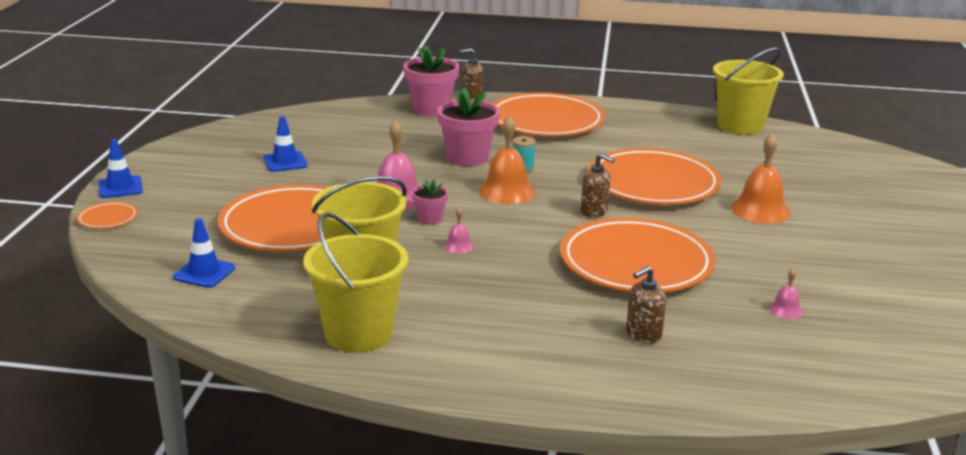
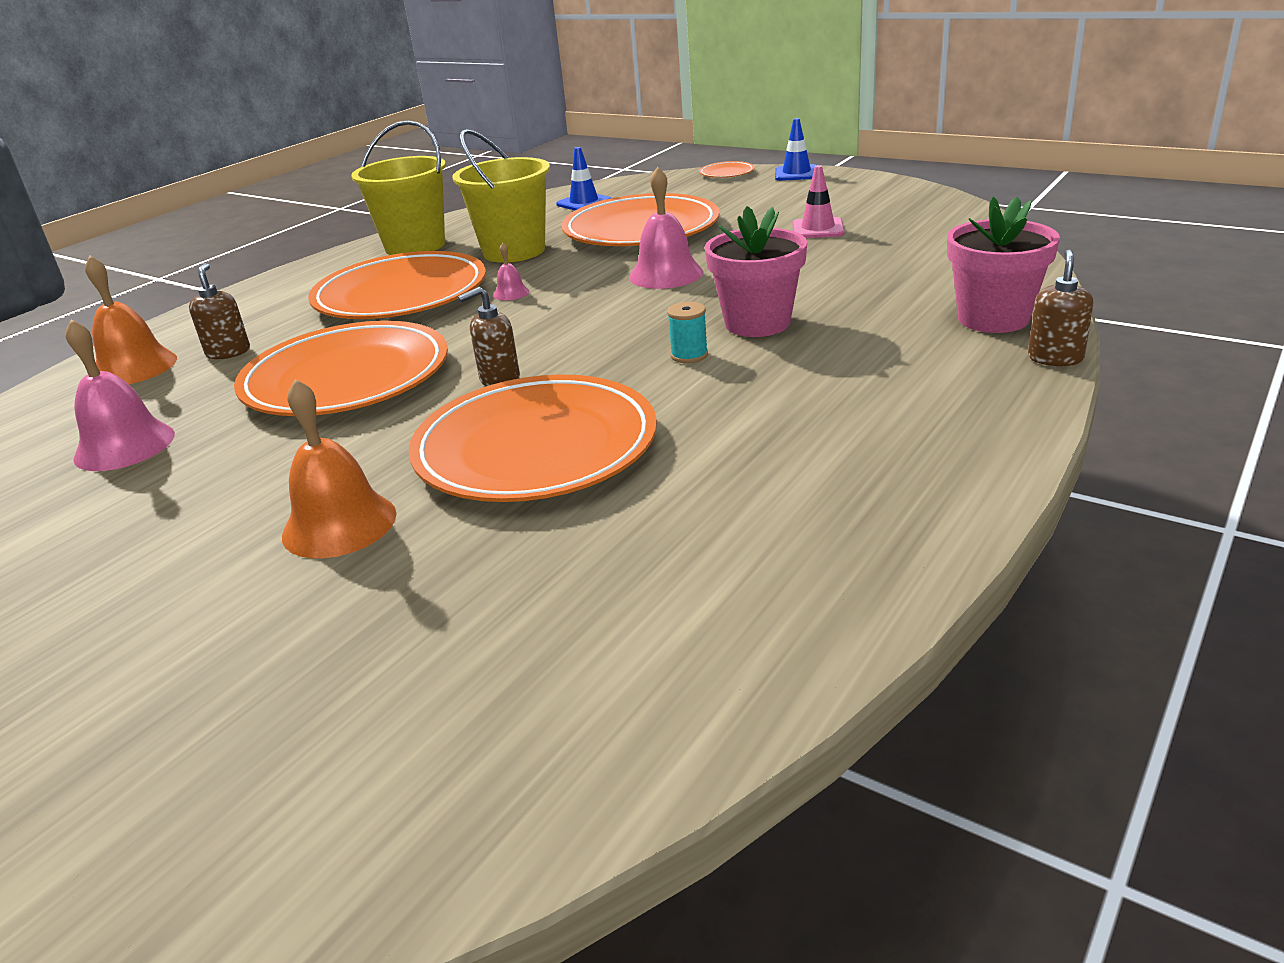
camera: 120 degrees right, 5 degrees up
blue traffic cone [263,116,308,172] -> pink traffic cone [792,165,845,238]
pink flower pot [412,179,448,225] -> none
orange bell [479,116,535,204] -> orange bell moved to [85,256,177,384]
orange plate [493,92,605,136] -> orange plate moved to [308,251,486,319]
yellow bucket [713,48,784,135] -> none
pink bell [769,268,803,319] -> pink bell [65,319,175,471], size x2.05

